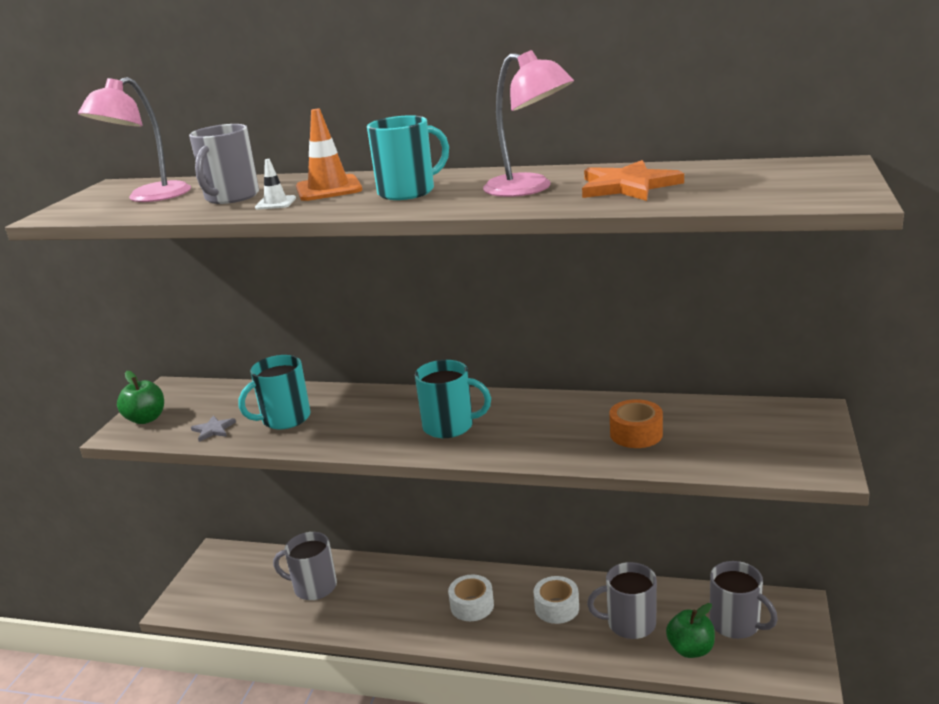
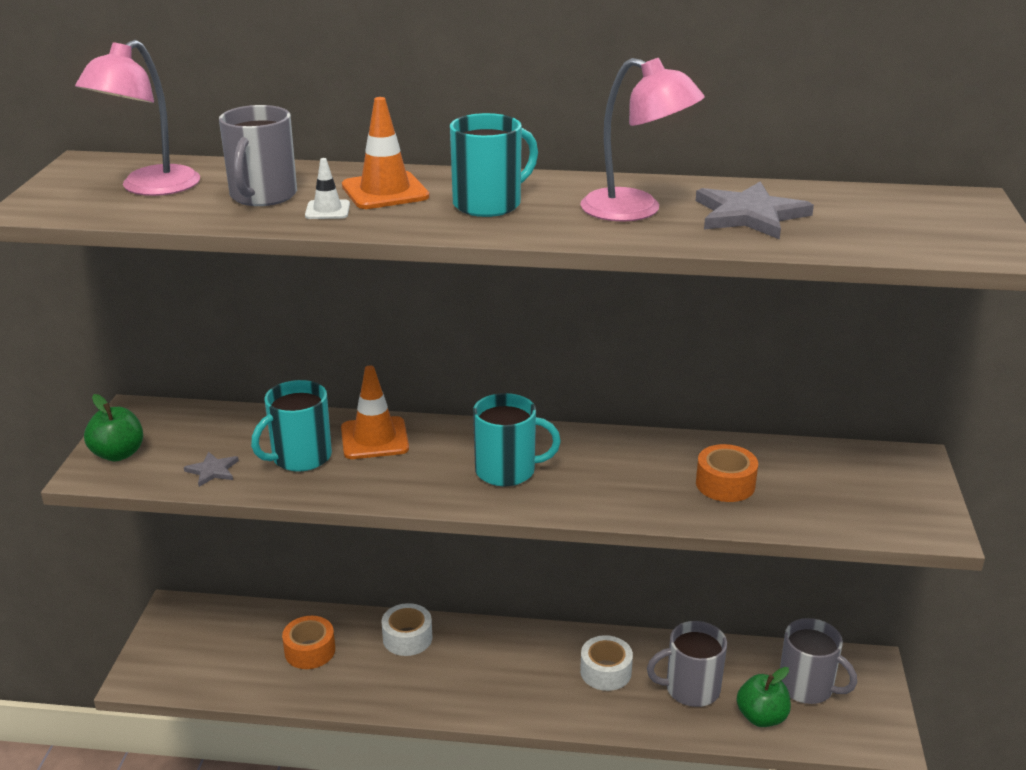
camera: 10 degrees left, 5 degrees up
grey mug [273,532,337,600] -> orange tape [282,616,335,669]
white tape [448,575,494,621] -> white tape moved to [381,603,432,656]
orange star [582,160,684,201] -> grey star [696,181,814,239]
none -> orange traffic cone [341,365,409,459]

